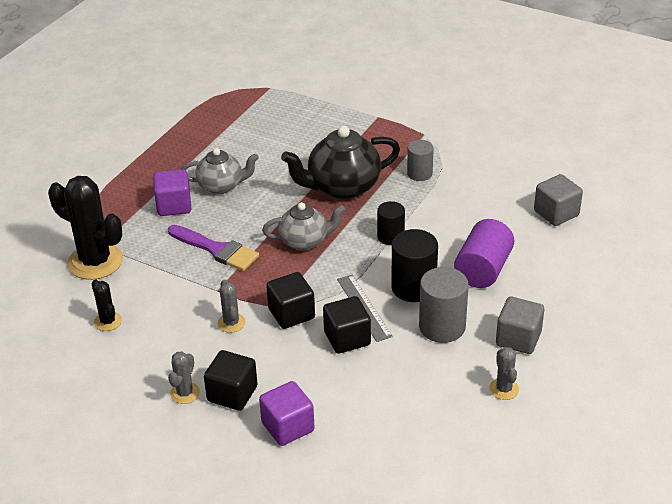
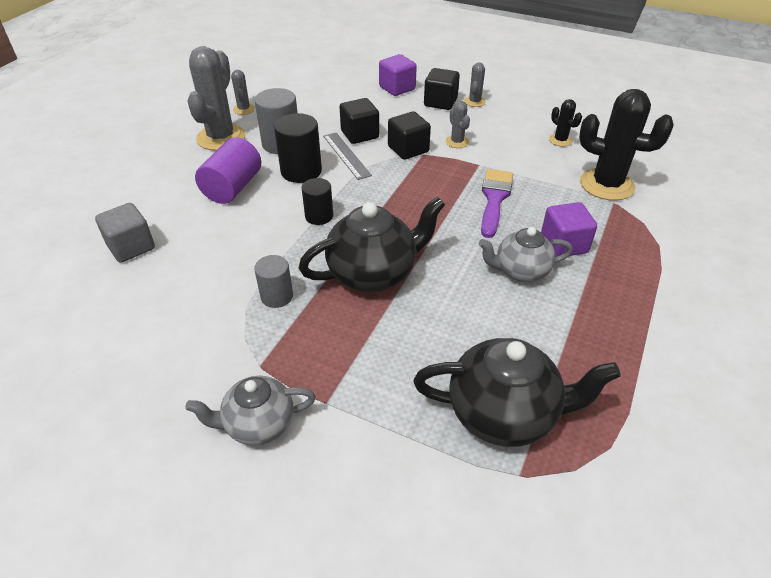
camera: 175 degrees right, 5 degrees up
purple brush [168,225,259,271] -> purple brush turned 75 degrees clockwise [481,169,513,238]
grey teapot [262,202,345,250] -> grey teapot moved to [185,376,316,445]
grey cube [496,297,544,354] -> grey cactus [187,46,246,151]
none -> black teapot [413,338,621,447]

